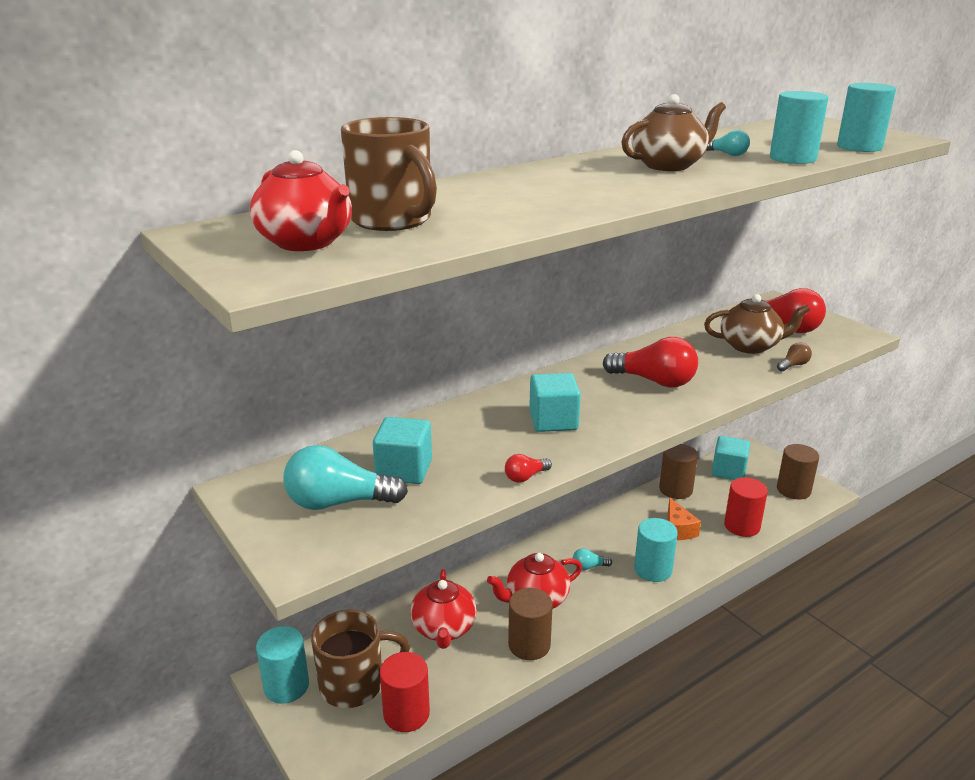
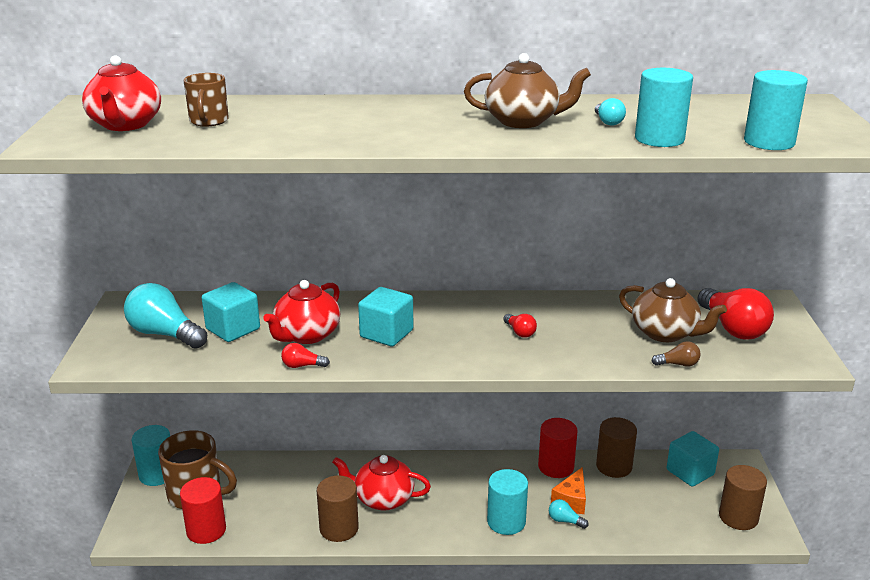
camera: 35 degrees right, 0 degrees up
brown mug [341,117,437,231] -> brown mug [184,73,229,127], size x0.58
red teapot [410,569,477,649] -> red teapot moved to [263,280,340,344]
turquoise light bulb [573,548,612,570] -> turquoise light bulb moved to [549,499,588,529]
red light bulb [603,337,698,388] -> red light bulb [503,314,537,338], size x0.47
red cylinder [724,477,768,537] -> red cylinder moved to [538,418,578,478]

